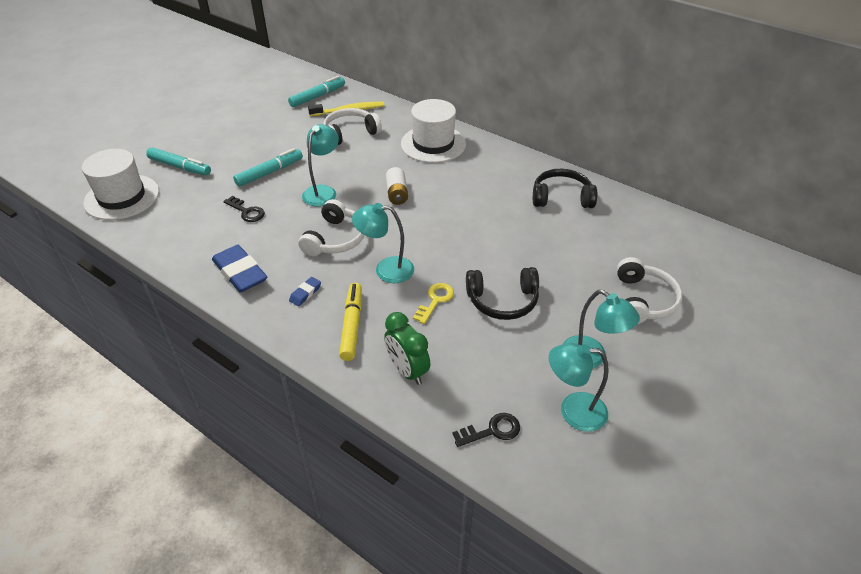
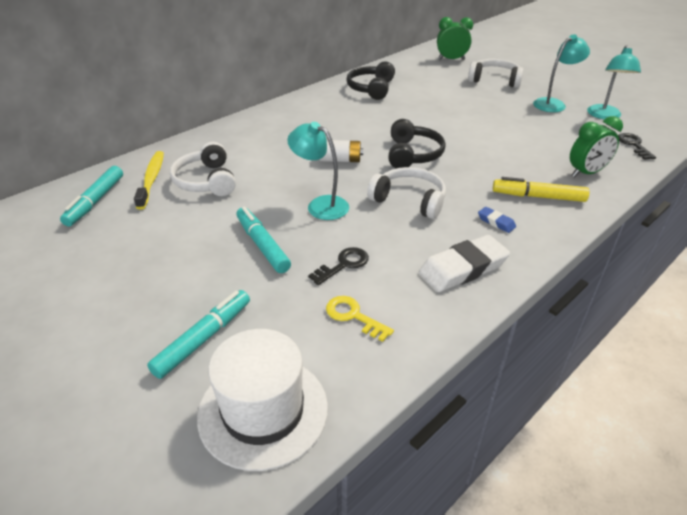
camera: 80 degrees left, 5 degrees down
blue eraser [212,245,267,293] -> white eraser [419,235,510,292]
turquoise marker [288,76,345,107] -> turquoise marker turned 135 degrees counterclockwise [60,166,123,226]
turquoise lamp [352,203,414,283] -> none
white hat [401,99,466,163] -> none
yellow key [413,283,454,324] -> yellow key moved to [326,296,394,342]
black headphones [466,267,539,320] -> black headphones moved to [388,119,446,168]
none -> green clock [437,17,473,60]

